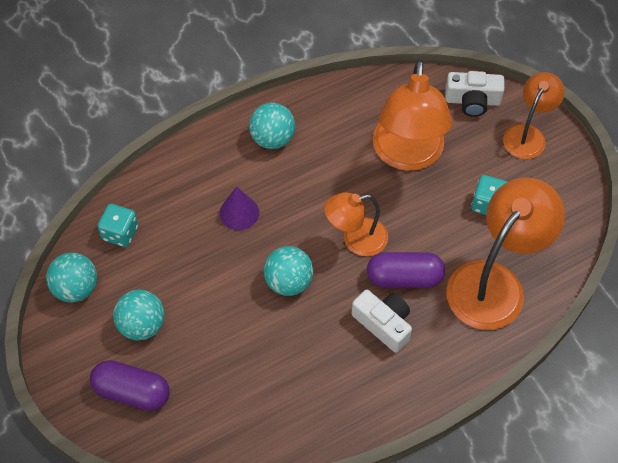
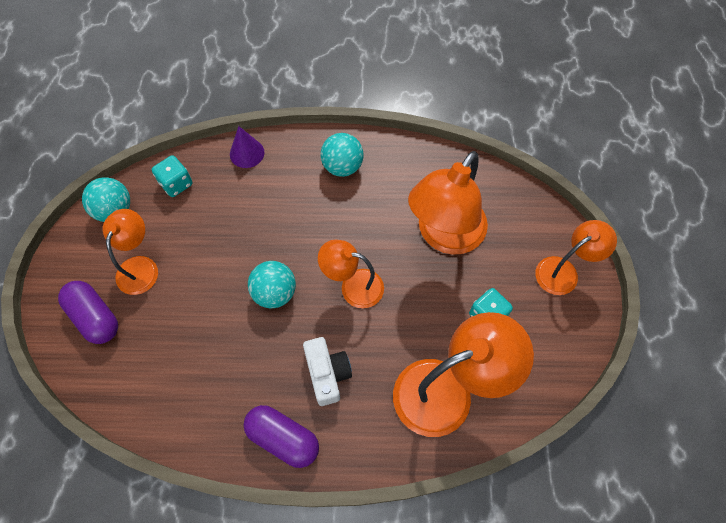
camera: 30 degrees right, 5 degrees up
turquoise ball [113,290,165,341] -> orange lamp [102,209,158,295]
purple cone [220,186,259,230] -> purple cone moved to [230,126,265,168]
purple capsule [367,252,445,288] -> purple capsule moved to [243,405,319,468]
white camera [445,71,505,117] -> none

